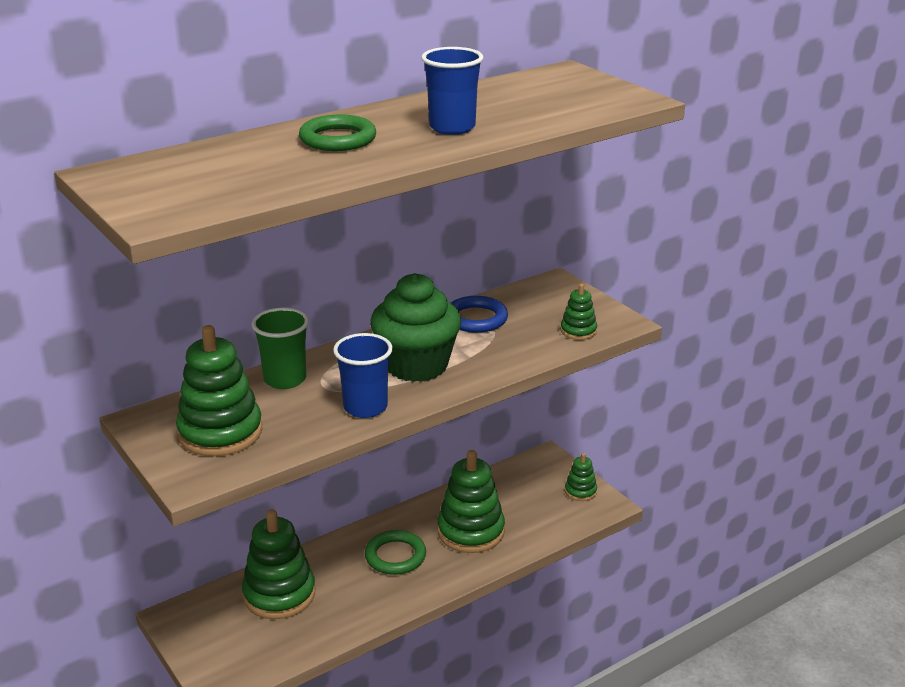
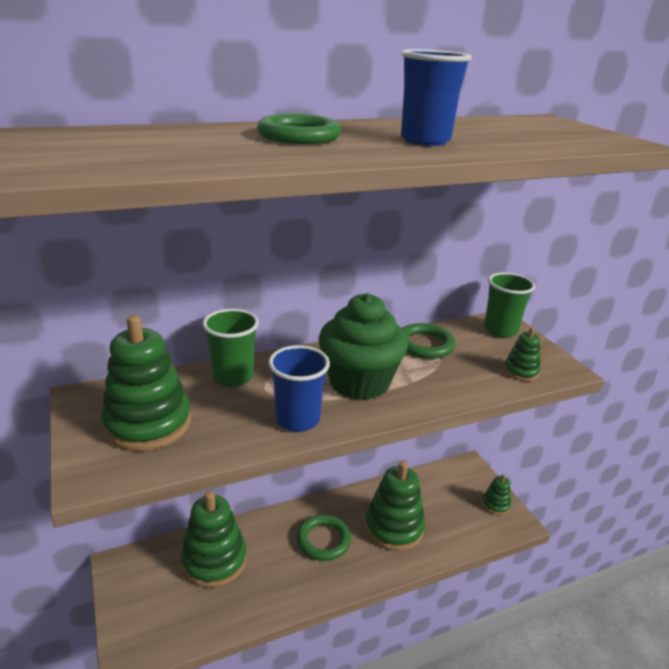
camera: 10 degrees right, 0 degrees up
blue ring [451,296,508,333] -> green ring [402,323,455,359]
none -> green cup [484,272,535,338]

